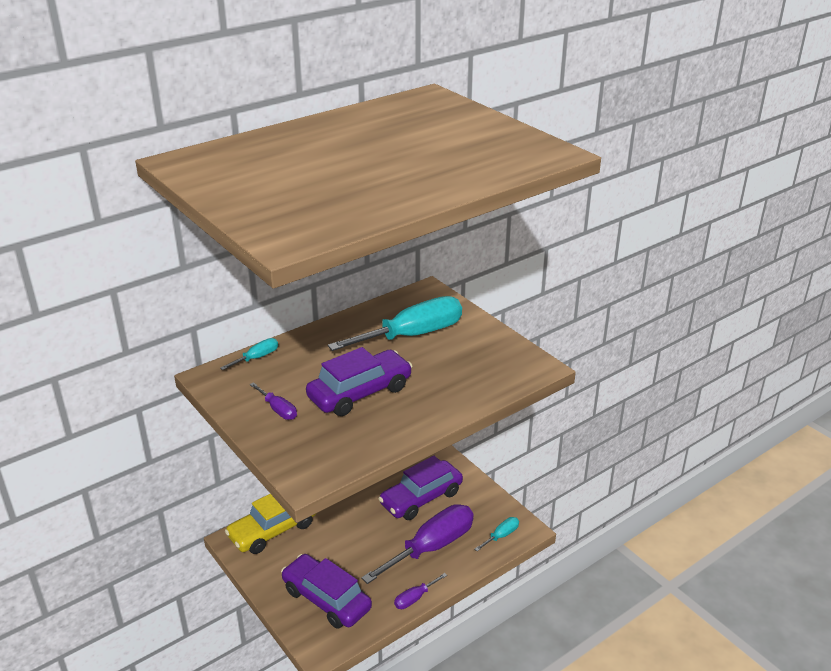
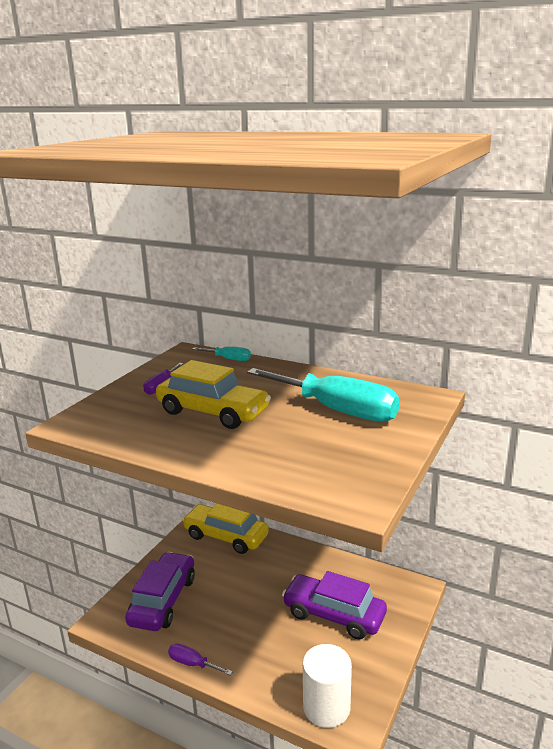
camera: 65 degrees right, 10 degrees down
purple car [306,347,412,416] -> yellow car [156,360,271,429]
purple screwdriver [361,504,474,584] -> none
turquoise screwdriver [474,517,519,551] -> white cylinder [303,644,352,728]

